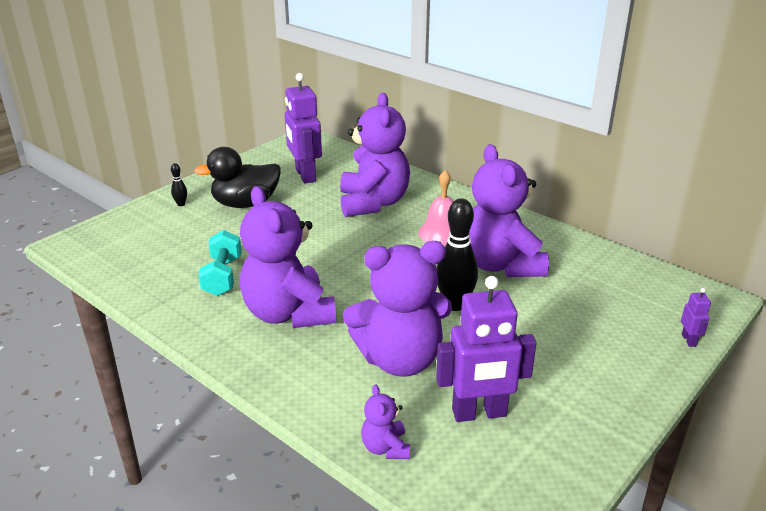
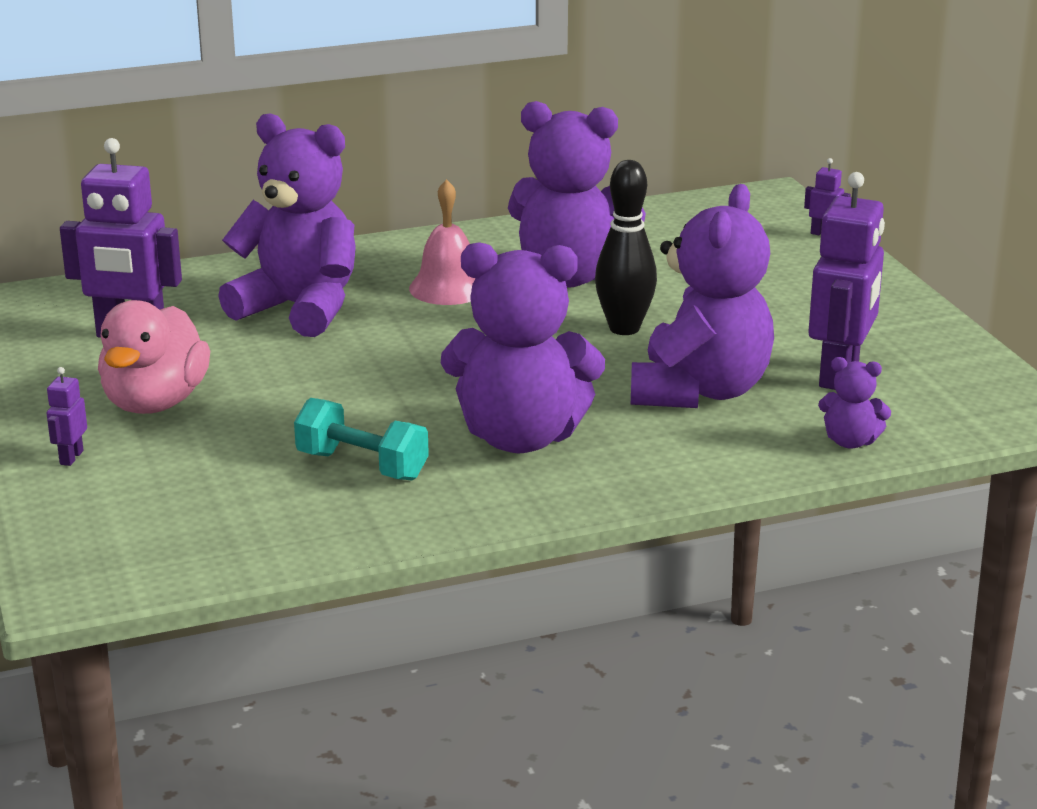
camera: 60 degrees left, 5 degrees down
black bowling pin [171,163,187,206] -> purple robot [46,367,87,466]
black duck [194,147,281,208] -> pink duck [98,300,210,414]

